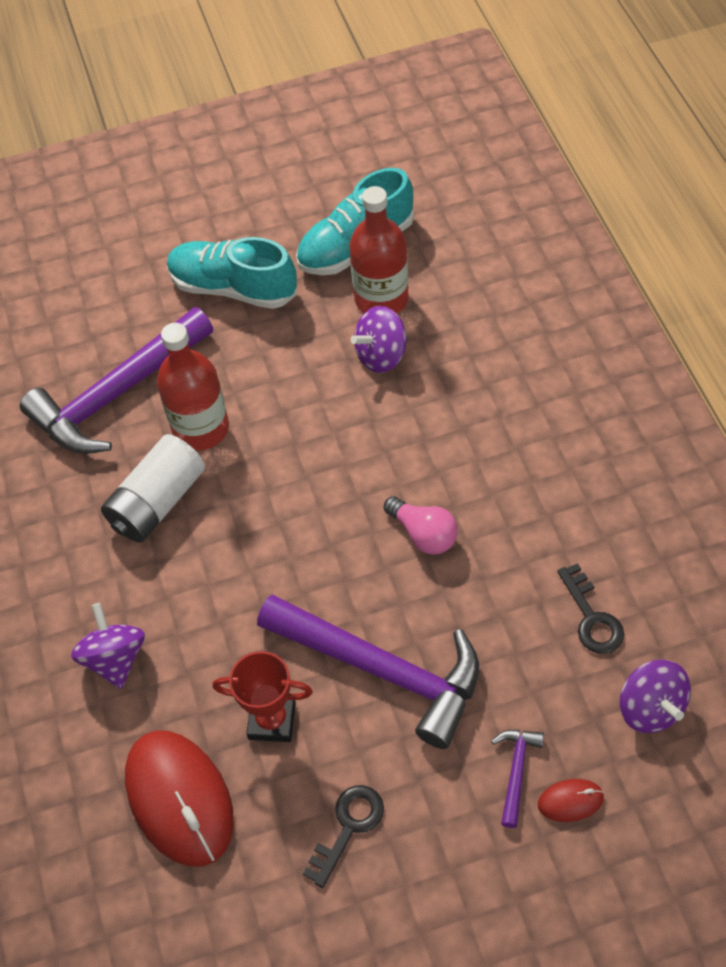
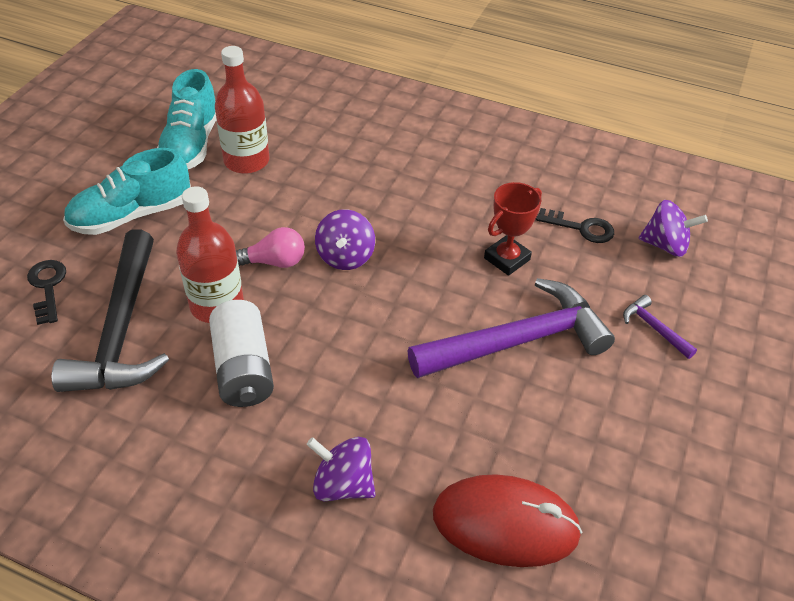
camera: 55 degrees left, 10 degrees down
purple hammer [20,307,213,454] -> black hammer [51,229,169,392]
red trophy [213,651,313,742] -> red trophy moved to [484,182,542,276]
black key [303,785,384,888] -> black key moved to [27,260,66,325]
purple spinning top [351,306,408,373] -> purple spinning top moved to [315,209,375,270]
pink light bulb [384,496,458,555] -> pink light bulb moved to [236,227,305,268]
red mouse [538,779,604,822] -> none

